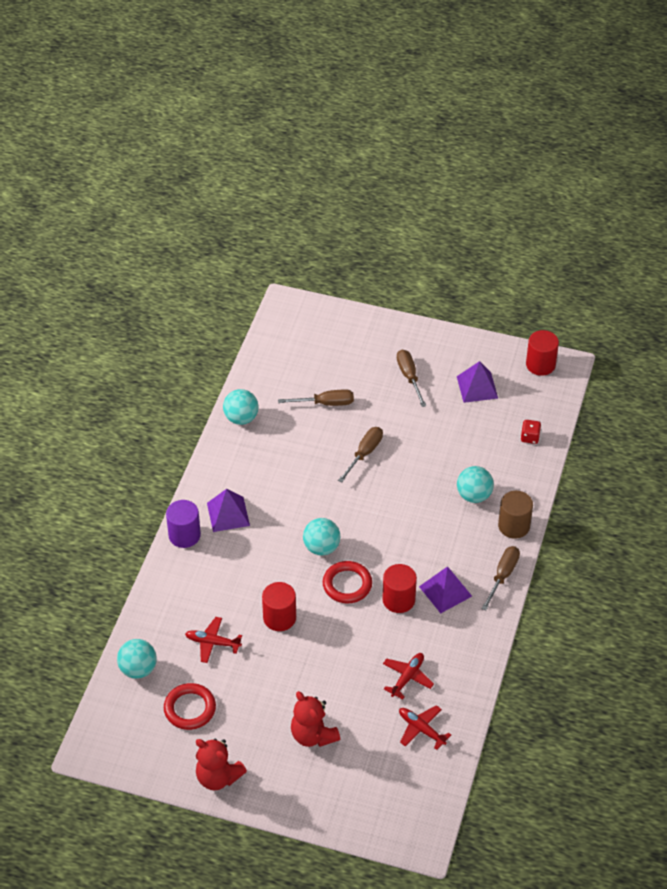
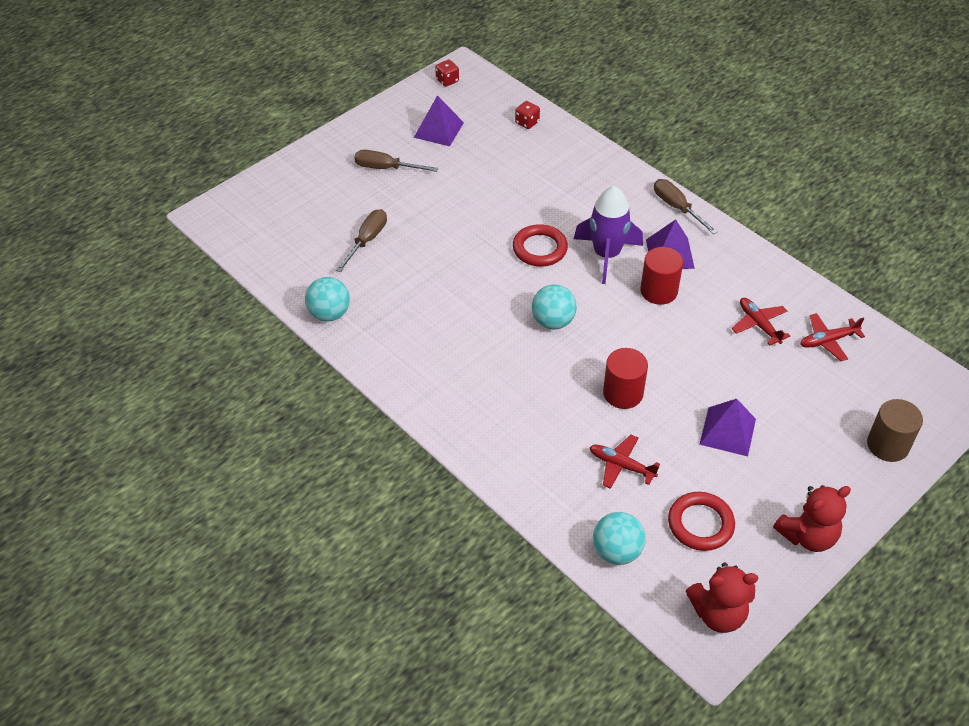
camera: 60 degrees left, 0 degrees up
purple cylinder [166,500,201,548] -> none
red plane [185,617,242,663] -> red plane turned 75 degrees clockwise [590,435,660,489]
purple pyramid [207,489,250,532] -> purple pyramid moved to [699,399,756,456]
red teddy bear [291,691,340,747] -> red teddy bear moved to [686,562,758,633]
red ring [323,561,372,604] -> red ring moved to [513,224,568,266]
brown screwdriver [338,427,383,483] -> none
turquoise ball [457,466,494,503] -> none
brown cylinder [498,491,533,539] -> brown cylinder moved to [867,399,923,462]
red cylinder [526,330,559,376] -> red dice [435,60,459,87]
none -> purple rocket [574,186,643,284]

